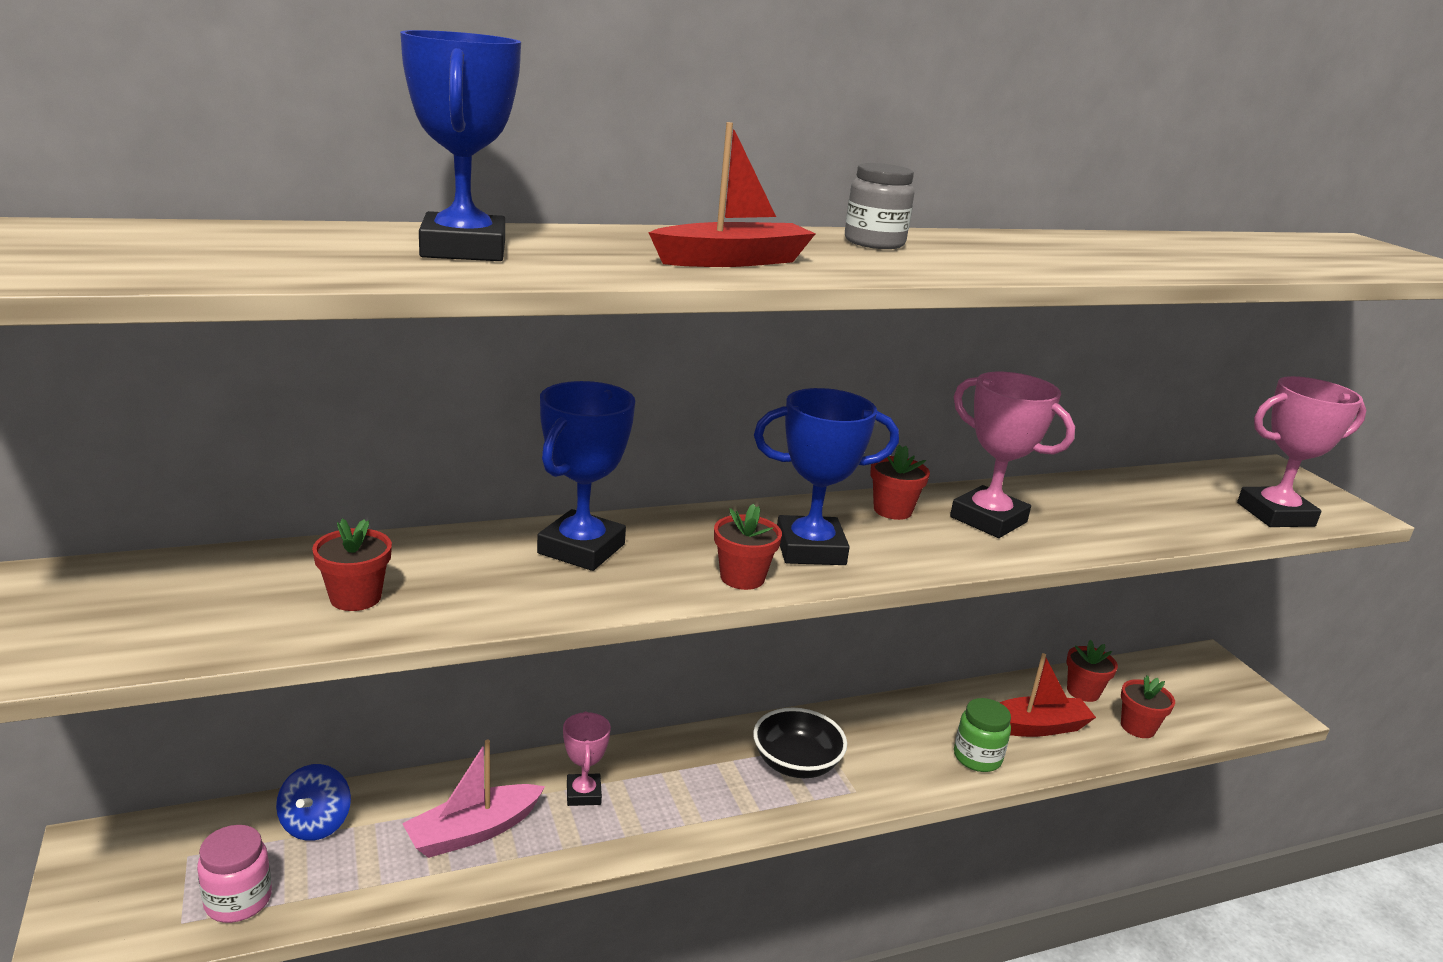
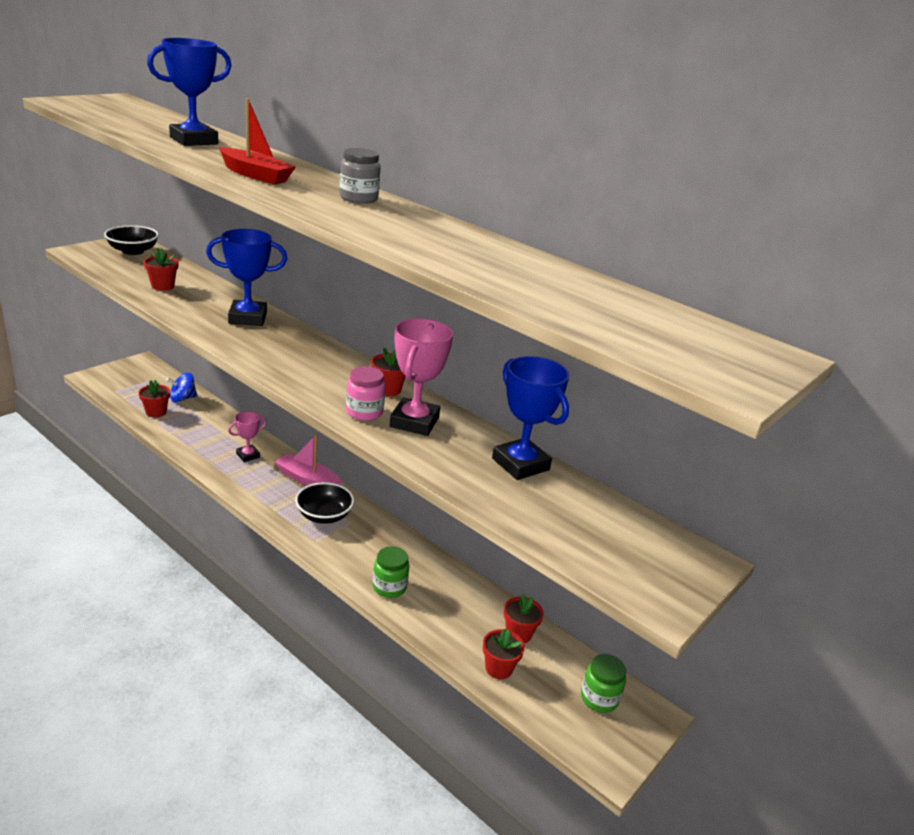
camera: 60 degrees right, 5 degrees up
pink jar [197,825,272,923] -> pink jar moved to [346,366,385,421]
pink boat [402,740,545,858] -> pink boat moved to [275,434,342,486]
red flower pot [714,504,782,590] -> red flower pot moved to [138,380,170,417]
blue trophy [754,388,899,565] -> blue trophy moved to [492,356,569,480]
red boat [999,653,1096,737] -> none
pink trophy [1237,376,1366,527] -> none
none -> black bowl [104,225,159,255]
none -> green jar [581,654,626,713]

